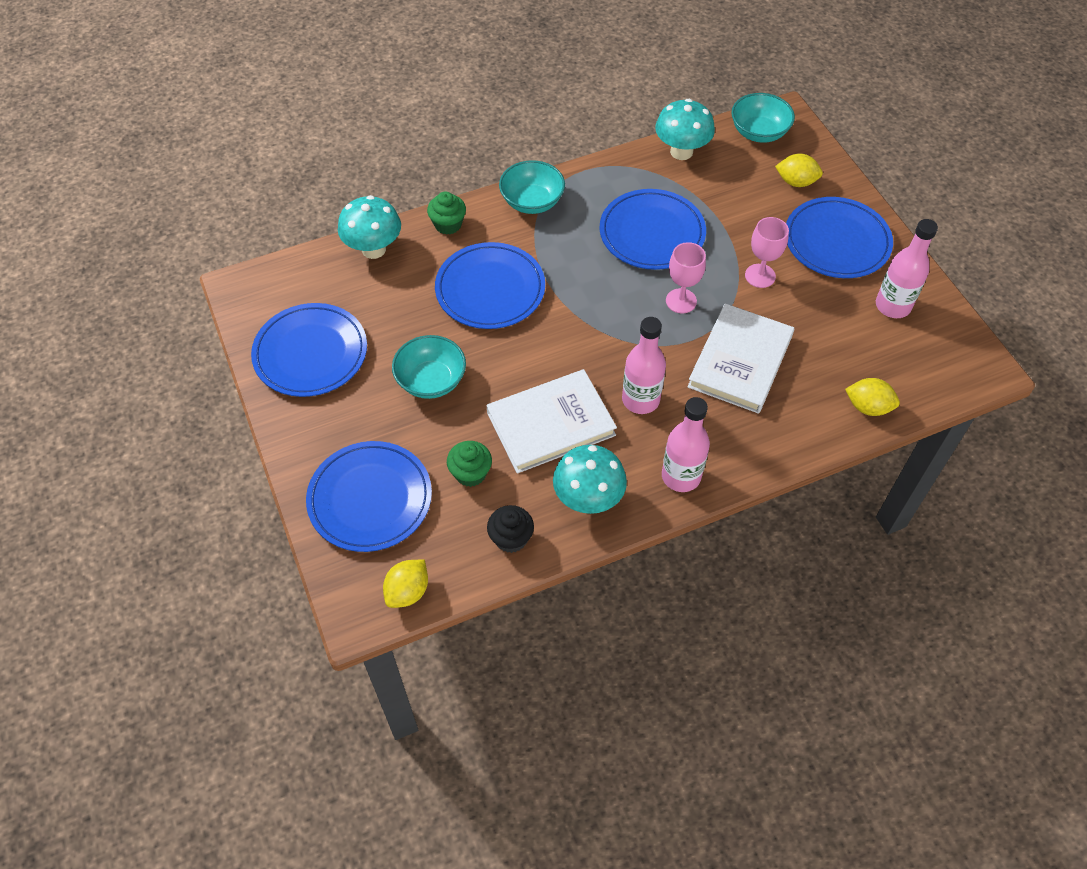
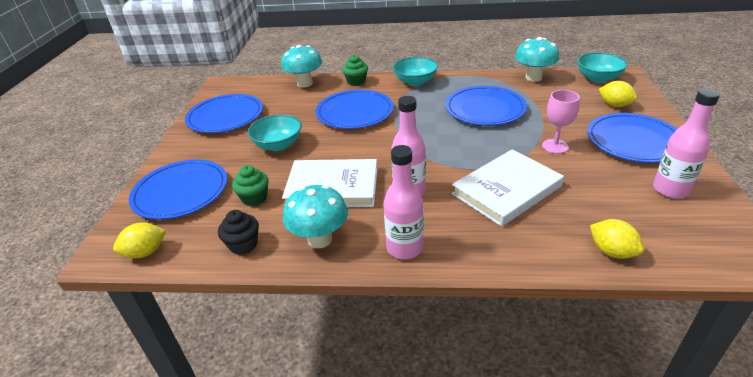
camera: 30 degrees right, 20 degrees down
pink goblet [666,242,706,314] -> none

